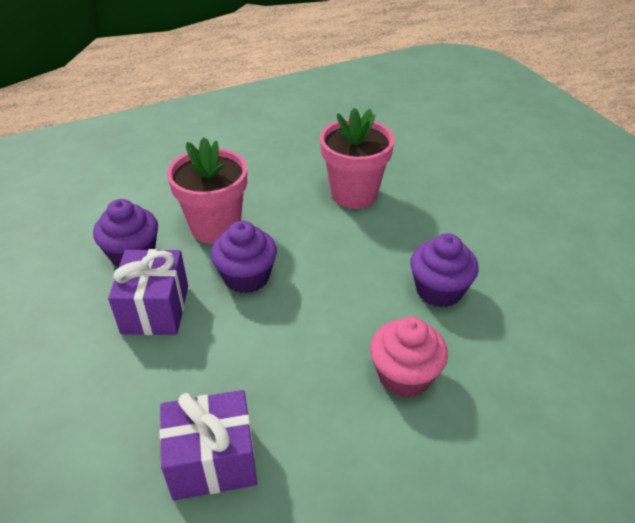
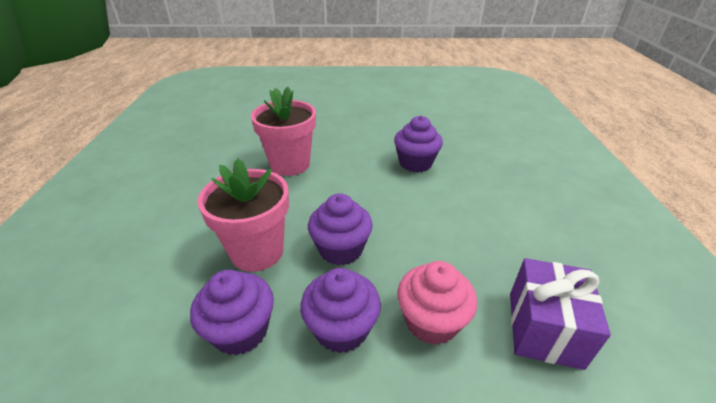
camera: 65 degrees left, 5 degrees down
purple gift [108,249,188,335] -> purple cupcake [300,268,381,353]
pink cupcake [370,316,448,398] -> pink cupcake moved to [397,261,477,345]

